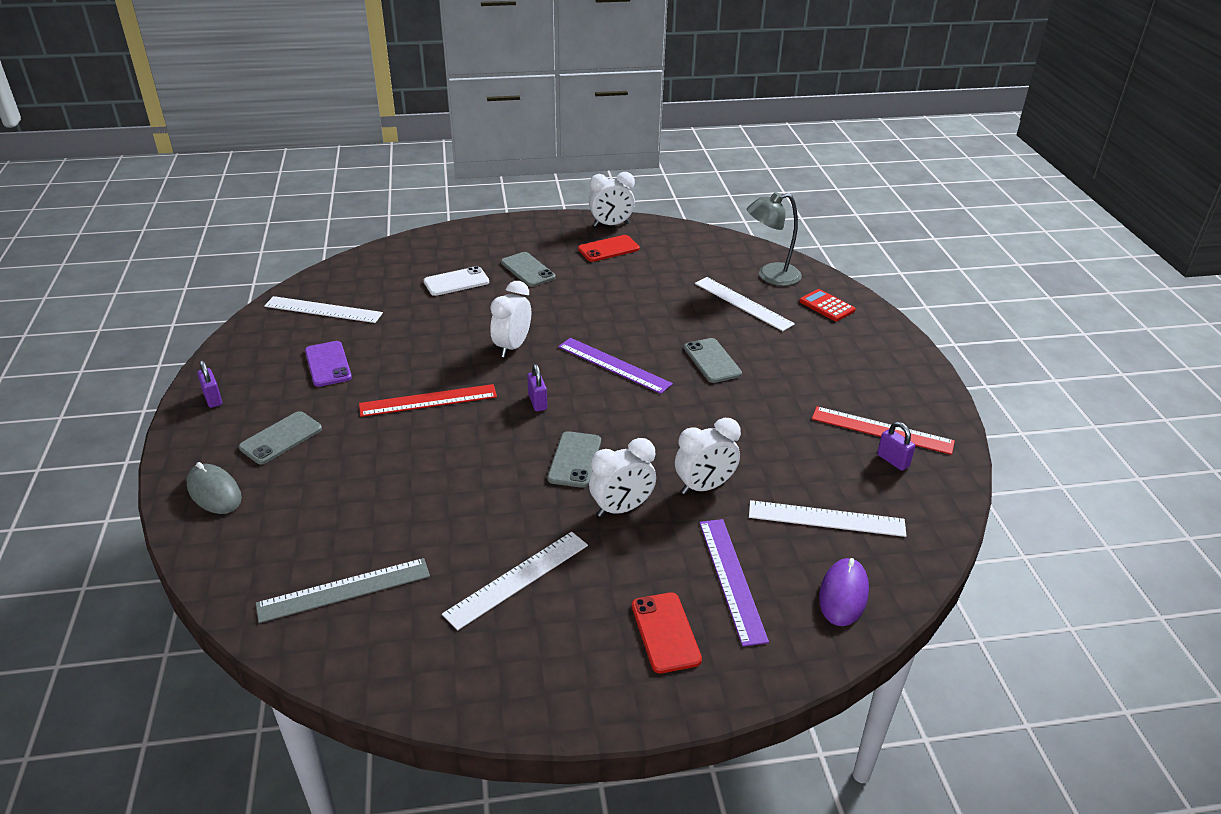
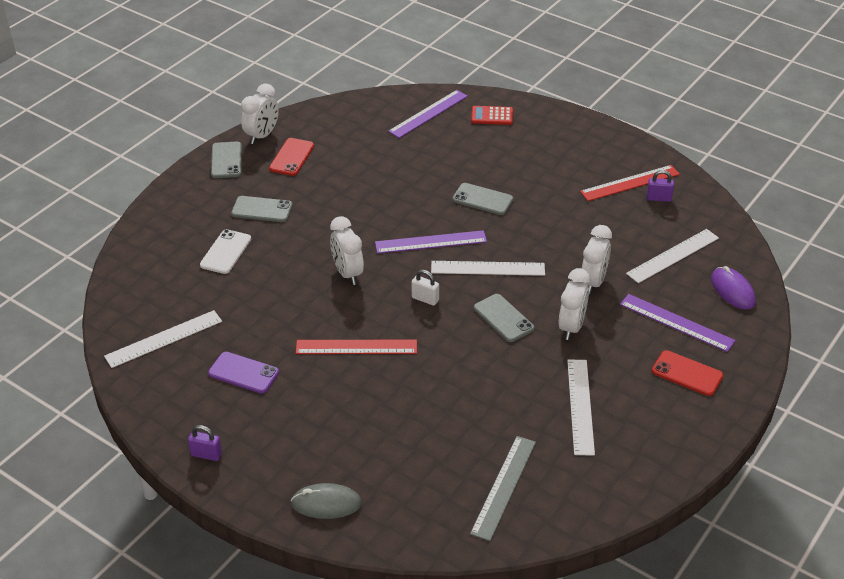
camera: 45 degrees left, 5 degrees up
grey phone [239,411,322,464] -> grey phone moved to [211,142,242,178]
red ruler [359,384,497,417] -> red ruler turned 60 degrees clockwise [295,340,417,354]
purple padlock [527,364,547,411] -> white padlock [412,269,439,306]
white ruler [695,277,795,331] -> white ruler moved to [431,261,545,276]
grey lamp [747,192,802,286] -> purple ruler [388,90,468,138]

